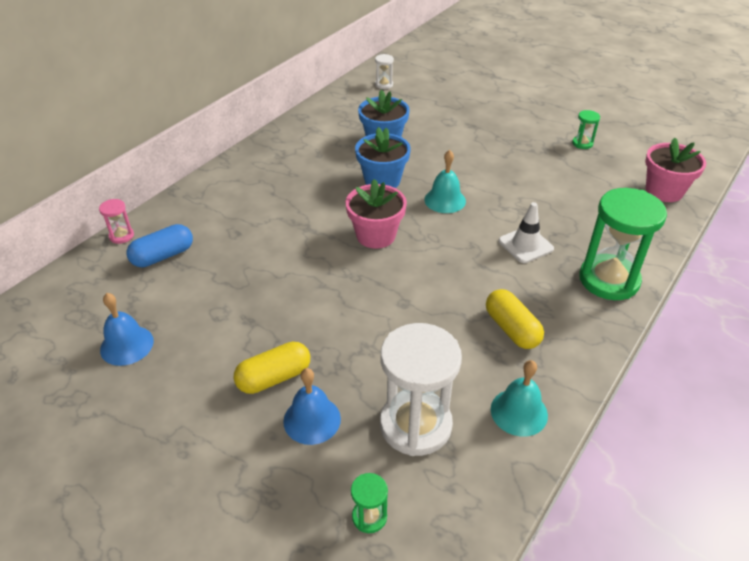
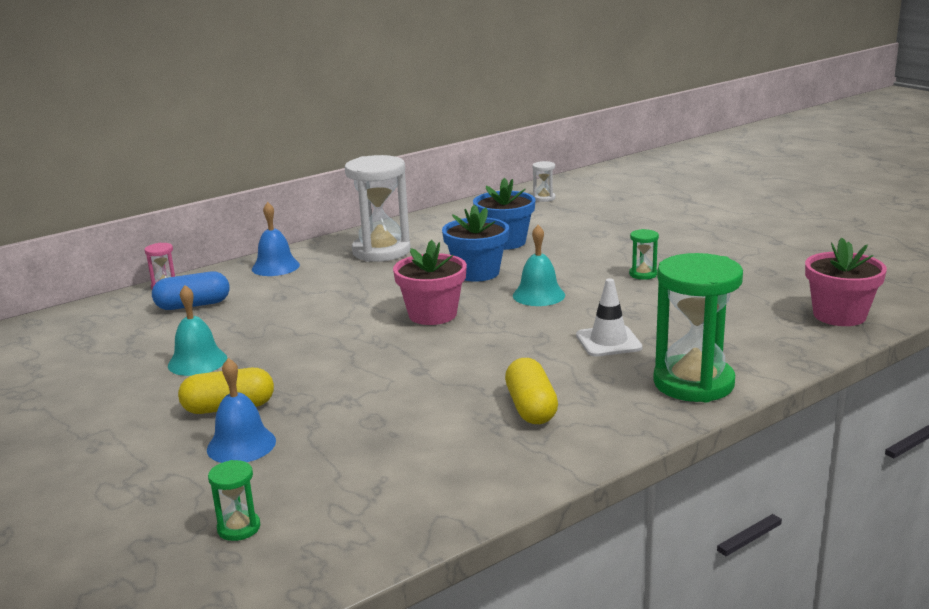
camera: 20 degrees right, 20 degrees down
blue bell [100,293,154,366] -> blue bell moved to [252,202,300,276]
white hourglass [380,323,462,456] -> white hourglass moved to [345,155,411,262]
turquoise bell [491,360,548,437] -> turquoise bell moved to [168,285,227,376]
green hourglass [572,110,600,149] -> green hourglass moved to [629,229,659,280]

